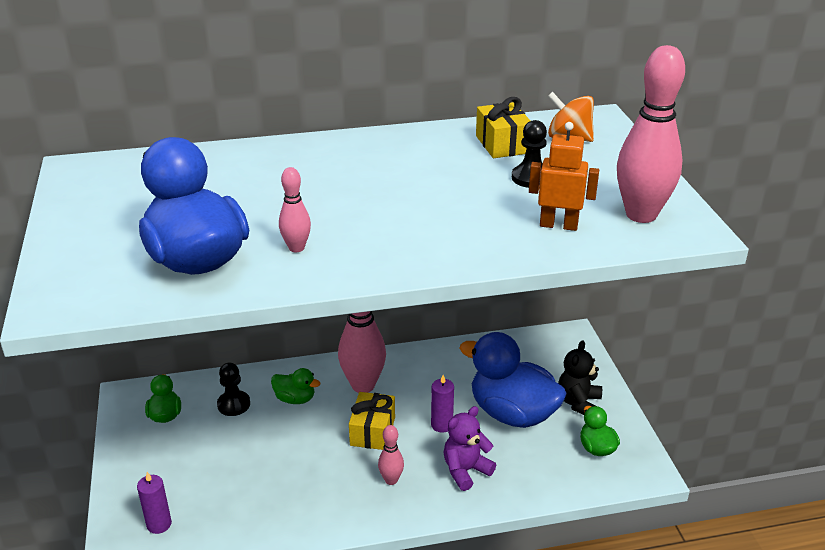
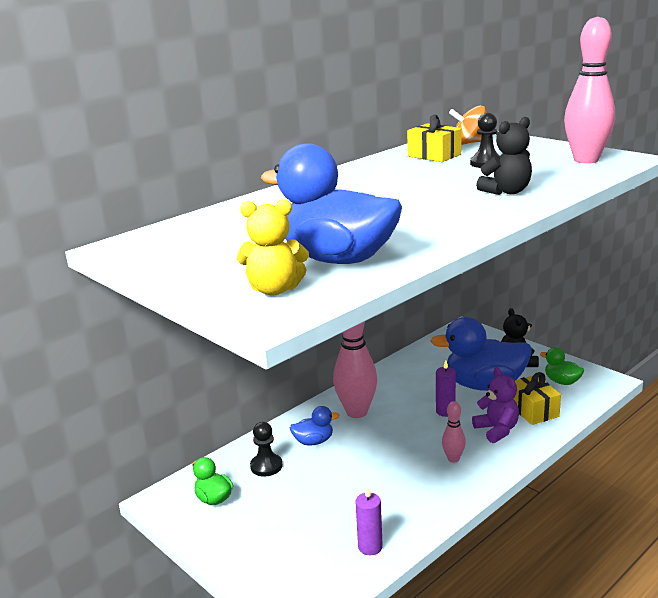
camera: 30 degrees left, 10 degrees down
purple candle [137,472,172,534] -> purple candle moved to [355,486,383,555]
green duck [271,368,320,404] -> blue duck [290,406,339,446]
pink bowling pin [279,167,311,252] -> none
yellow gift [349,392,395,450] -> yellow gift moved to [514,372,561,425]
purple teddy bear [443,406,496,491] -> purple teddy bear turned 135 degrees clockwise [472,367,519,443]
orange robot [529,122,599,231] -> none
none -> yellow teddy bear [237,199,309,295]
none -> black teddy bear [476,117,532,195]

